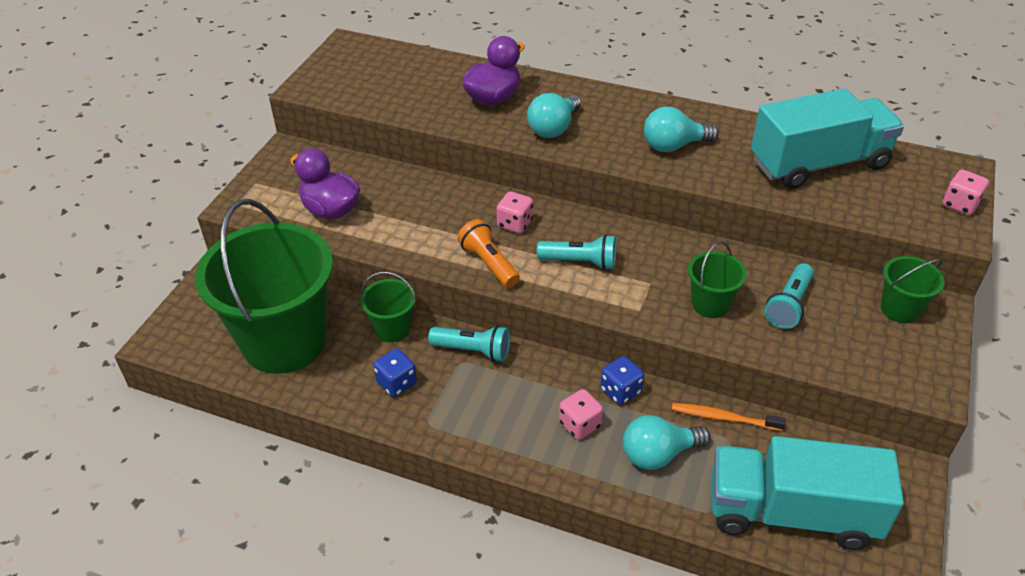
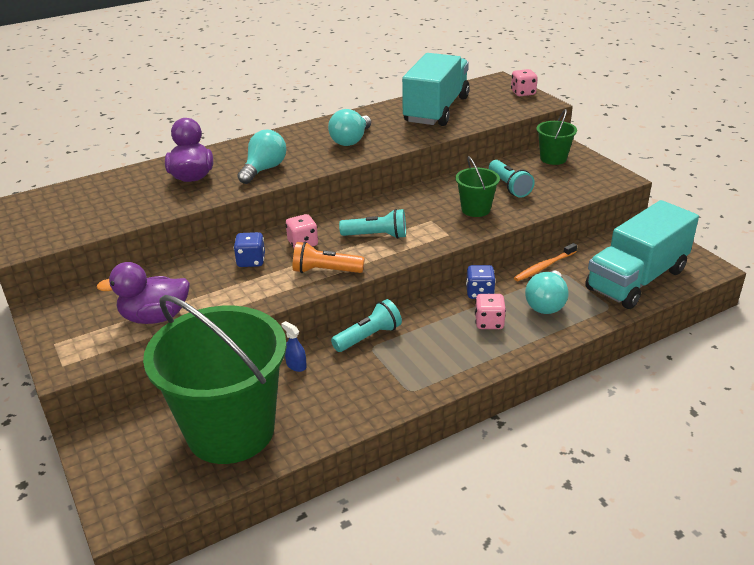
camera: 50 degrees left, 10 degrees down
green bucket [360,272,416,342] -> blue spray bottle [281,321,307,372]
blue dice [373,348,417,397] -> blue dice moved to [234,232,265,267]
turquoise light bulb [527,93,581,138] -> turquoise light bulb turned 135 degrees counterclockwise [237,130,287,184]
turquoise flashlight [537,234,616,270] -> turquoise flashlight turned 45 degrees clockwise [339,209,406,239]

